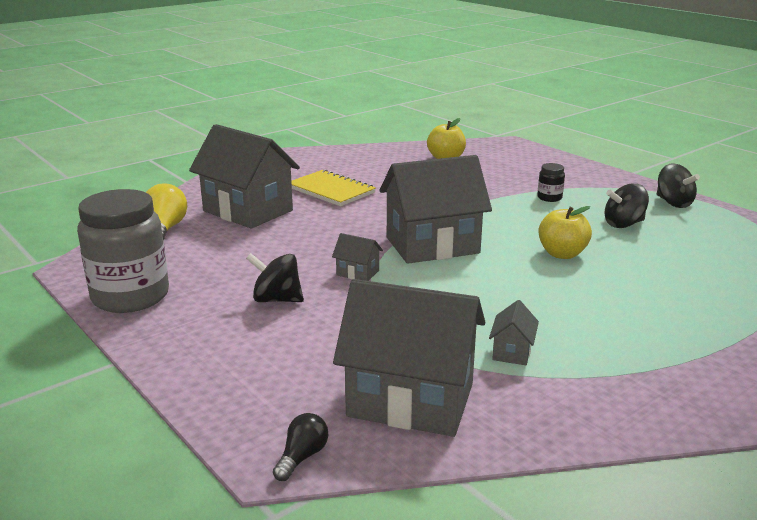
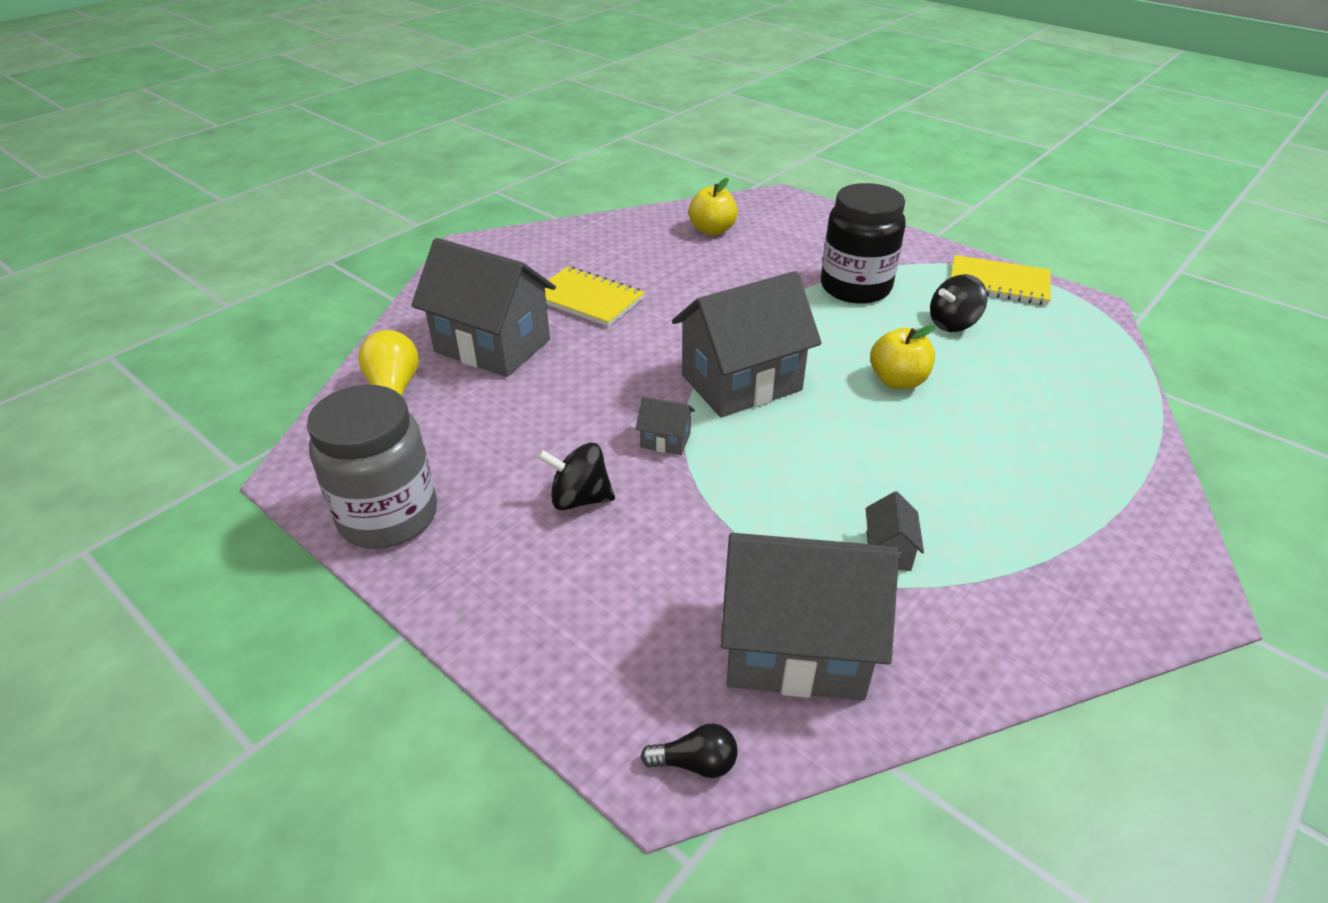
camera: 10 degrees left, 15 degrees up
black light bulb [273,413,328,481] -> black light bulb turned 75 degrees clockwise [641,724,738,778]
black jar [537,163,565,202] -> black jar [821,183,906,304], size x2.38
black spinning top [657,163,700,208] -> yellow notebook [951,255,1051,305]

